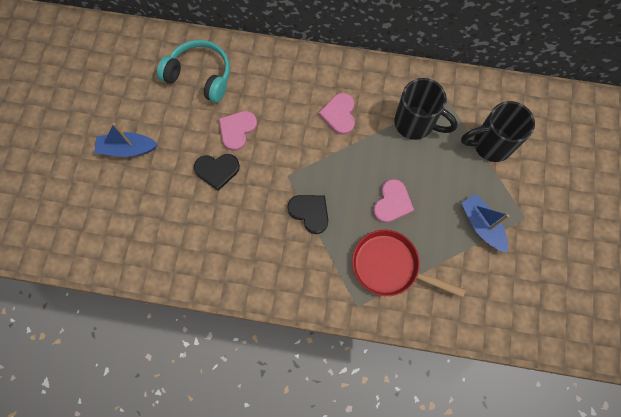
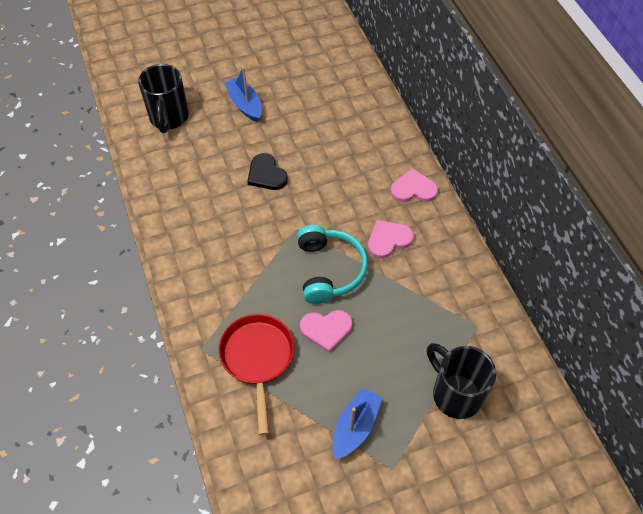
camera: 60 degrees right, 15 degrees down
turquoise headphones [157,40,230,103] -> turquoise headphones moved to [297,225,368,304]
pink heart [219,111,257,151] -> pink heart moved to [390,168,438,202]
black heart [287,195,328,234] -> none
black mug [394,78,458,140] -> black mug moved to [138,64,189,133]

